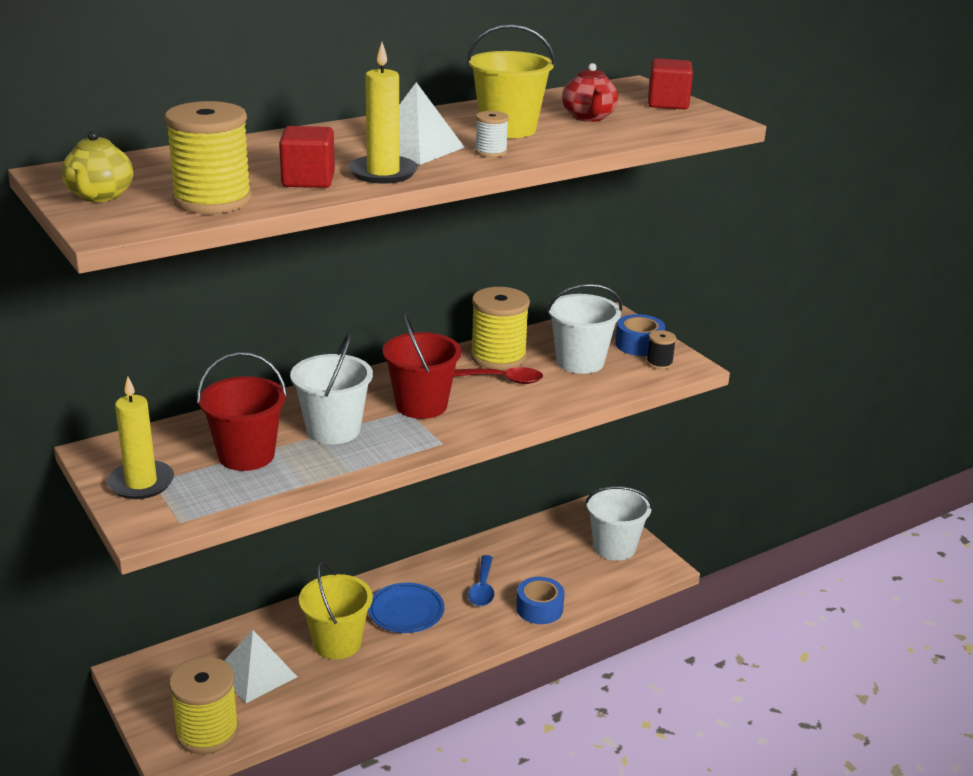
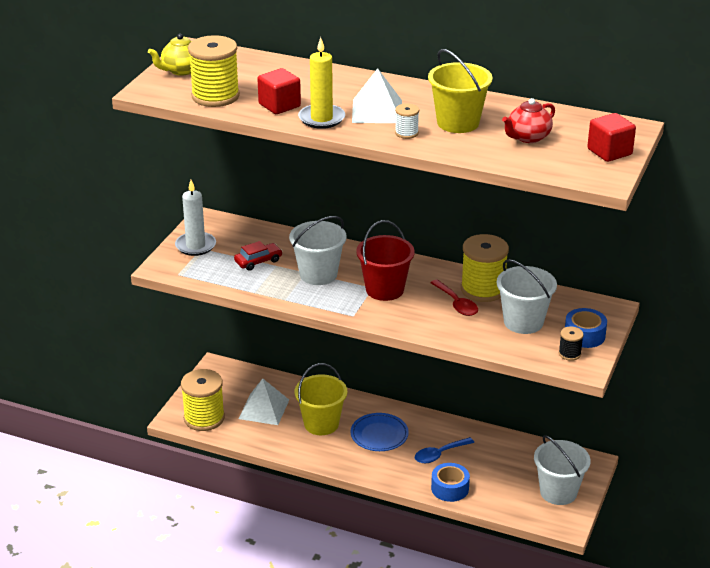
camera: 55 degrees right, 5 degrees up
yellow candle [107,377,174,499] -> white candle [175,180,216,256]
red bucket [197,352,287,471] -> red car [234,241,282,271]

